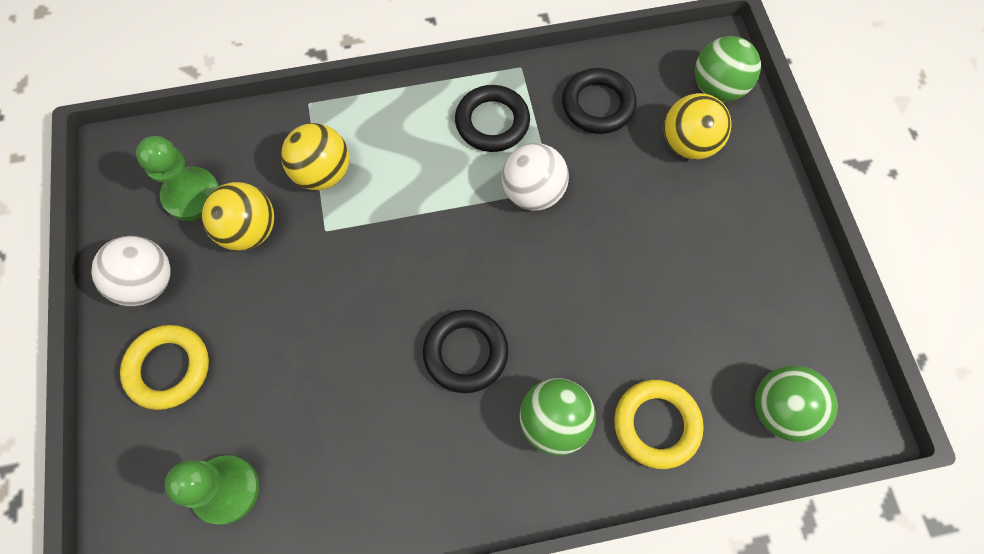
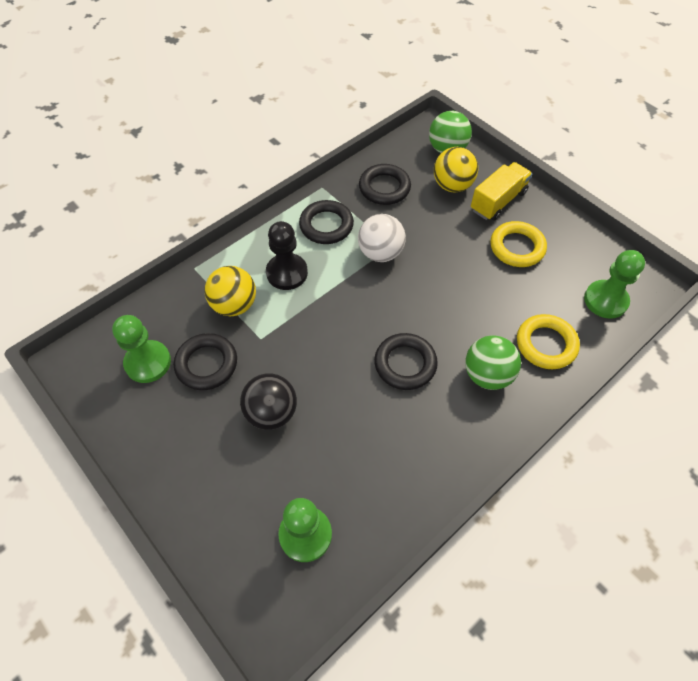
camera: 30 degrees left, 10 degrees down
white ball [91,236,171,306] -> none
yellow ring [120,325,209,410] -> yellow ring moved to [490,221,547,267]
yellow ball [201,182,274,251] -> black ring [174,333,237,390]
green ball [755,365,838,442] -> green pawn [584,250,645,319]
none -> black ball [240,373,297,430]
none -> black pawn [266,221,308,290]
none -> yellow truck [471,162,532,221]

